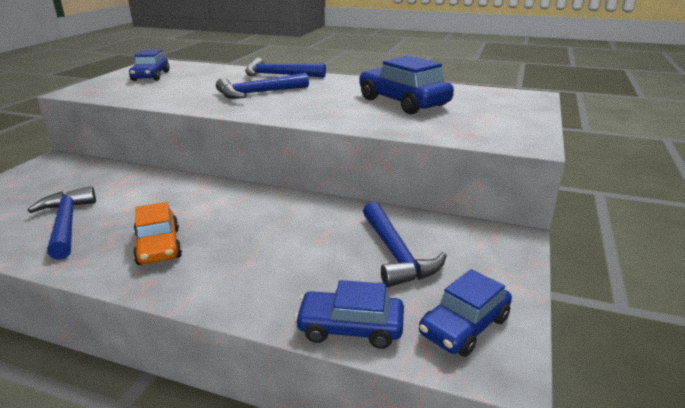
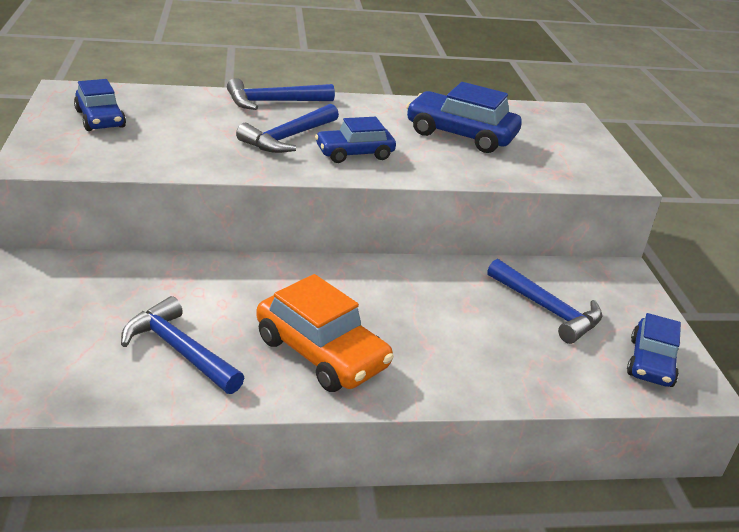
camera: 30 degrees left, 5 degrees up
orange car [133,202,182,265] -> orange car [257,274,394,392], size x1.53
blue car [294,280,404,349] -> blue car moved to [315,117,396,163]

